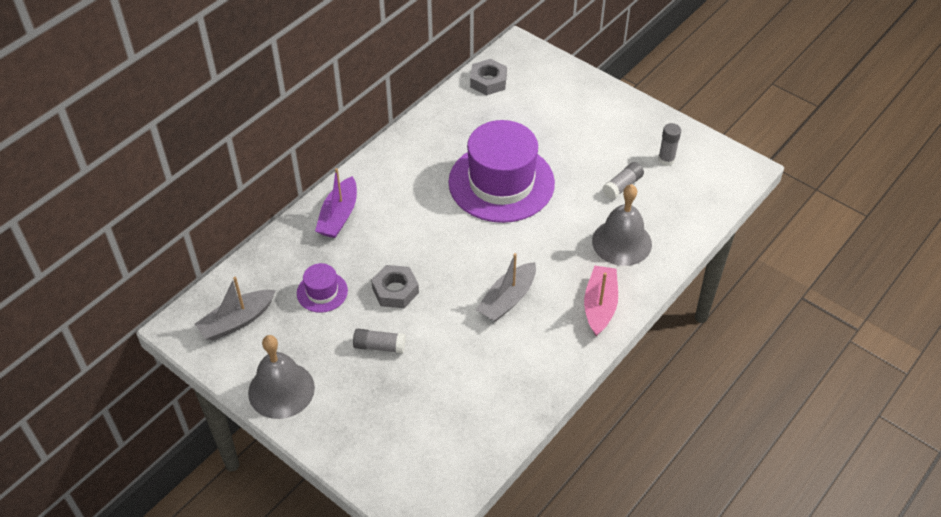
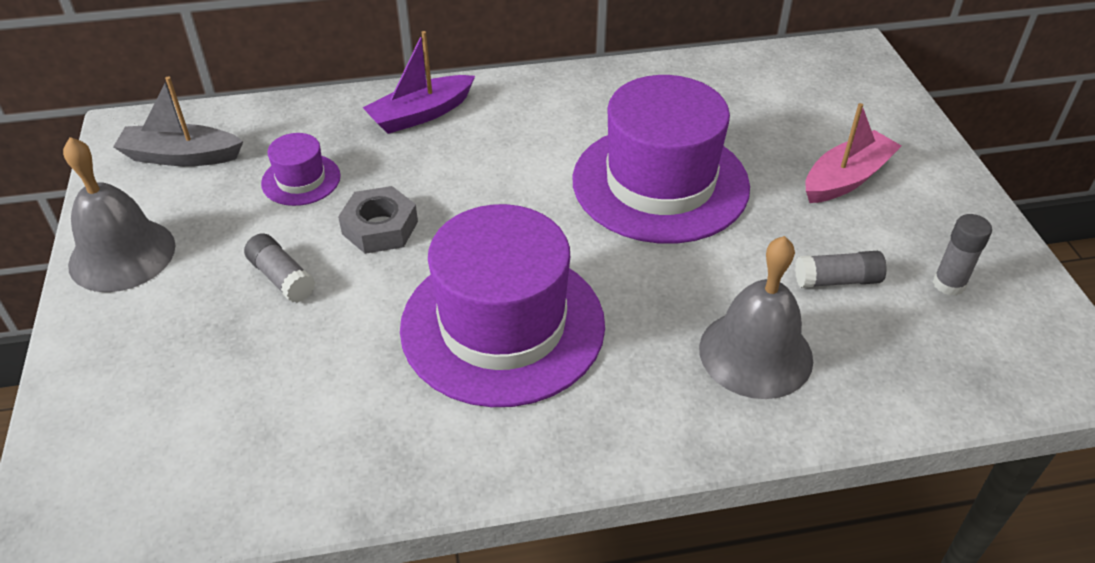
camera: 40 degrees right, 5 degrees down
grey nut [470,59,507,95] -> none
grey boat [476,253,536,322] -> purple hat [400,204,605,407]
pink boat [584,266,618,336] -> pink boat moved to [805,103,901,203]

